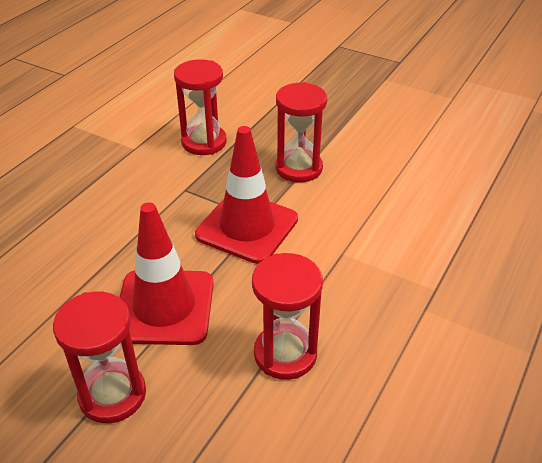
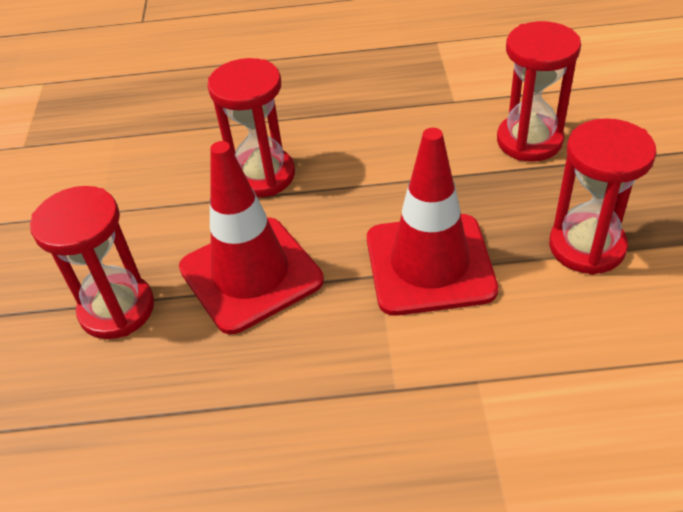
camera: 60 degrees right, 5 degrees up
red hourglass [252,253,323,380] -> red hourglass moved to [208,58,295,198]

